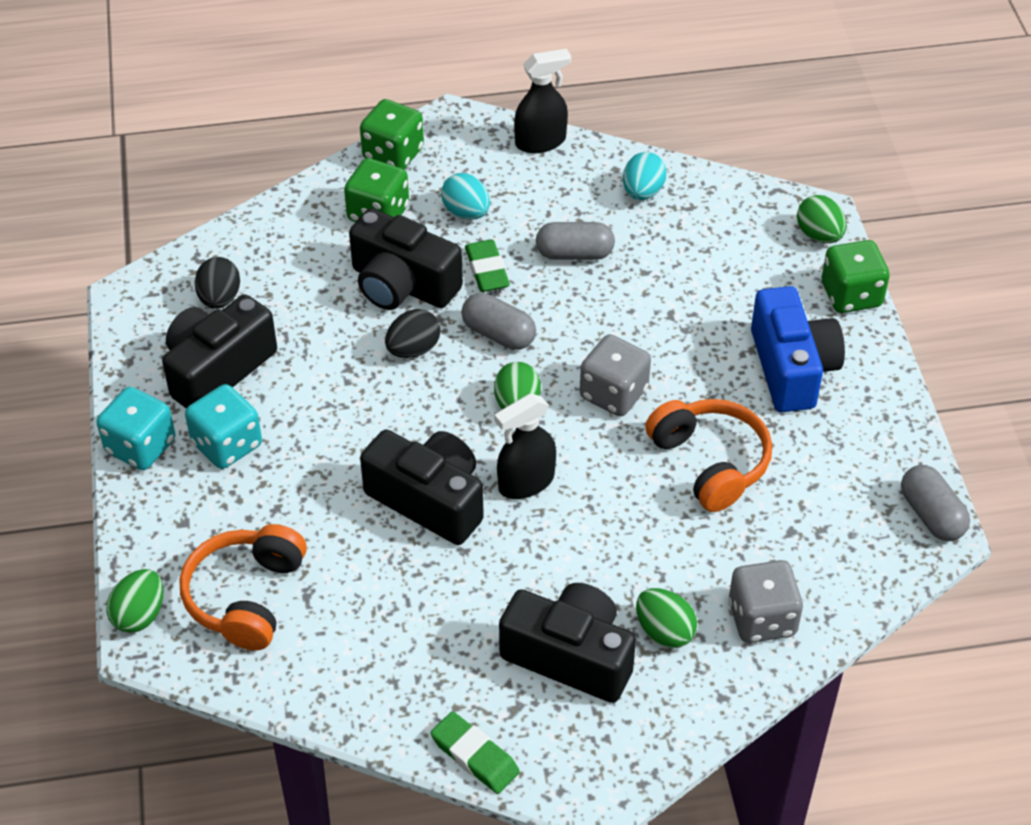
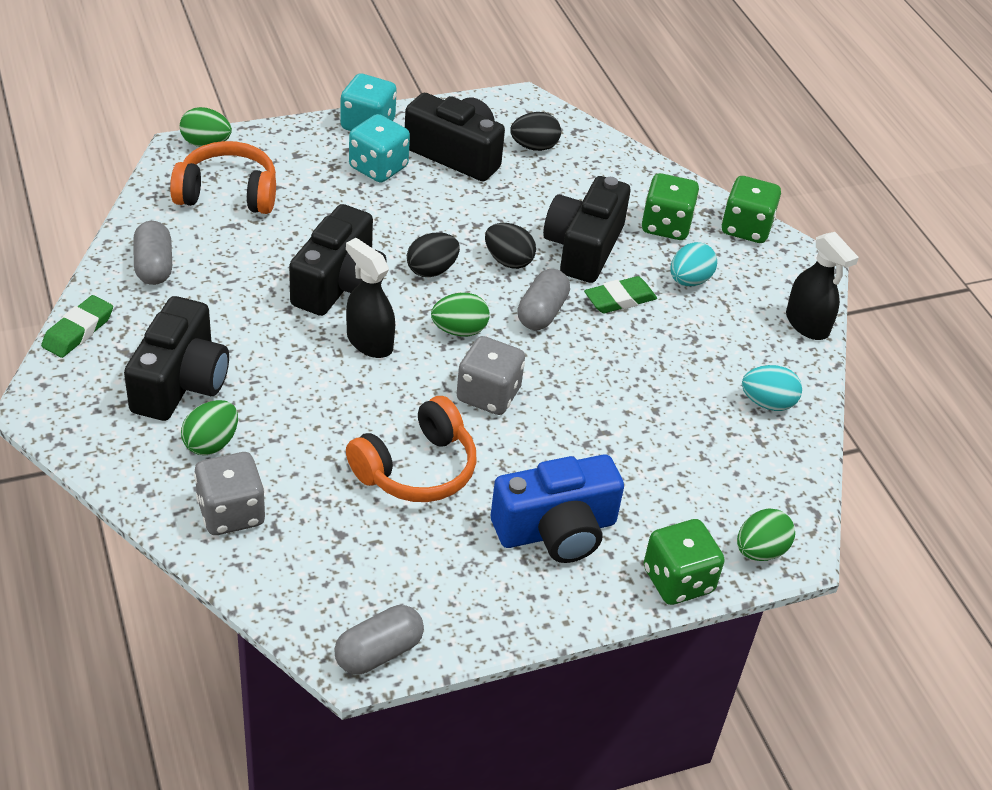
camera: 75 degrees right, 5 degrees down
grey capsule [536,222,615,260] -> grey capsule moved to [133,221,172,285]
none -> black egg [407,232,460,277]

